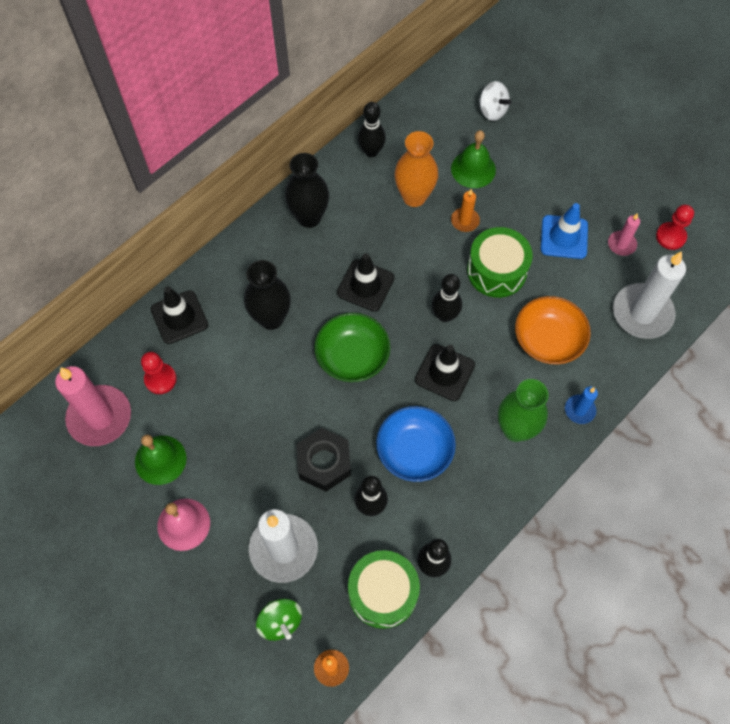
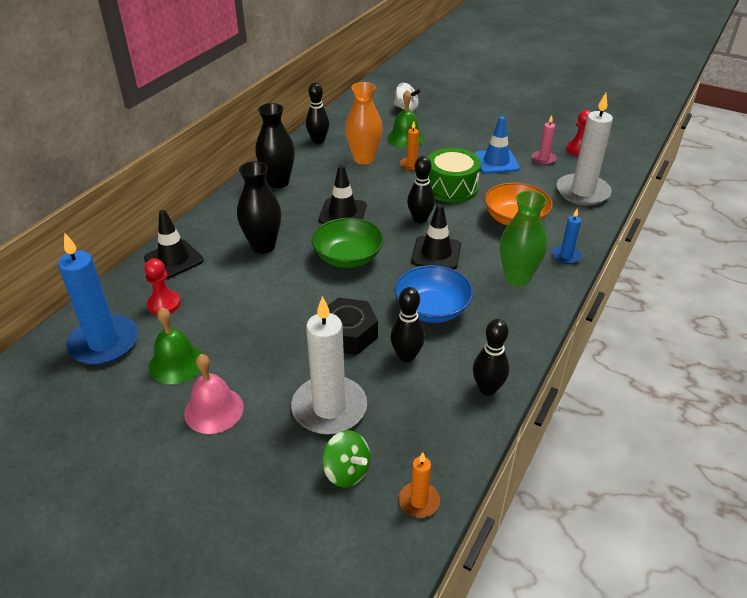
camera: 15 degrees left, 25 degrees down
pink candle [55,366,131,446] -> blue candle [58,232,138,365]
green drum [348,550,420,629] -> none

